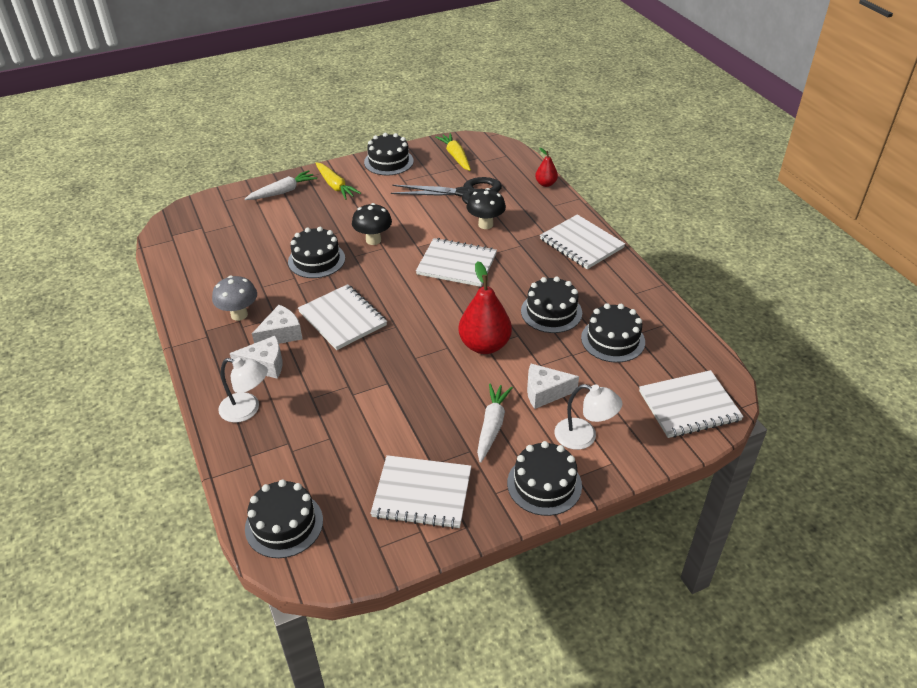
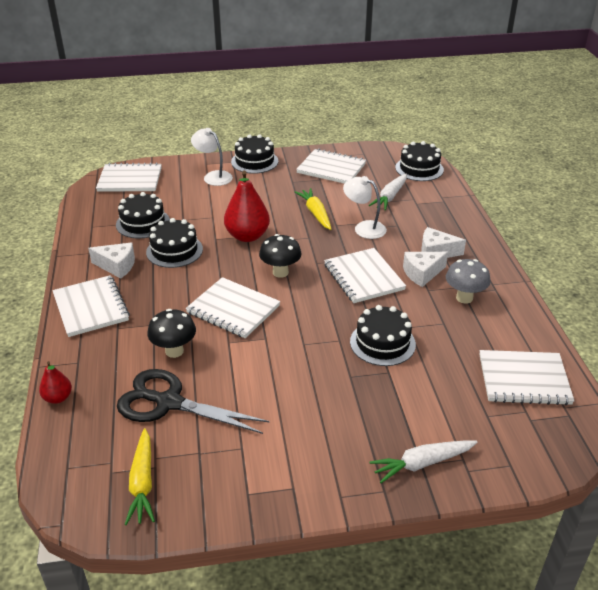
camera: 165 degrees left, 5 degrees down
white lamp [218,357,268,423] -> white lamp moved to [343,176,387,239]
yellow carrot [316,162,361,200] -> yellow carrot moved to [295,188,331,230]
black mushroom [352,203,392,245] -> black mushroom moved to [259,234,302,278]
black cake [364,133,414,176] -> none
white carrot [477,383,513,463] -> white carrot moved to [369,173,407,210]
white cheese [527,364,579,409] -> white cheese moved to [88,242,135,279]
none -> white notebook [479,350,574,405]

